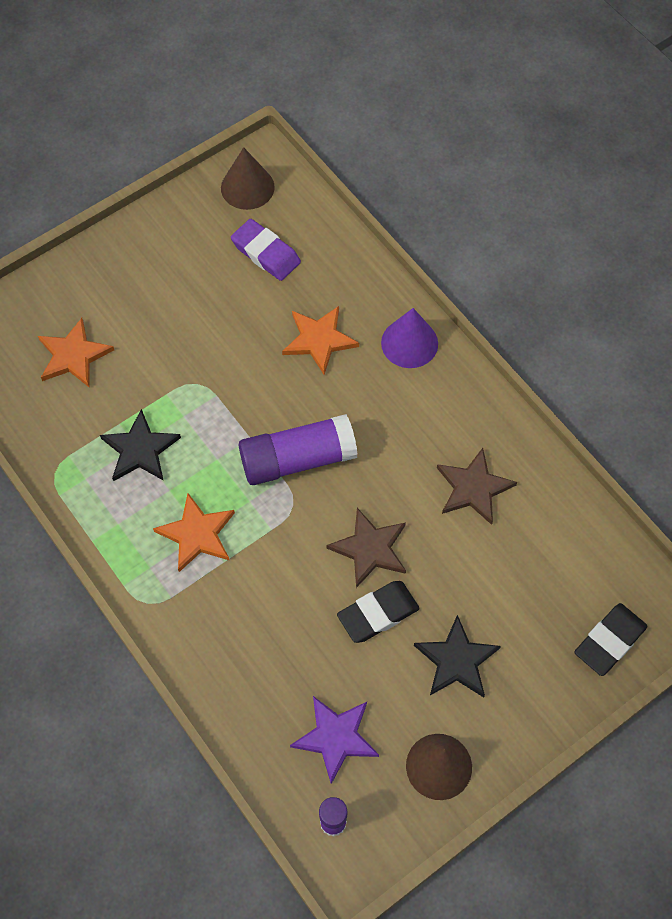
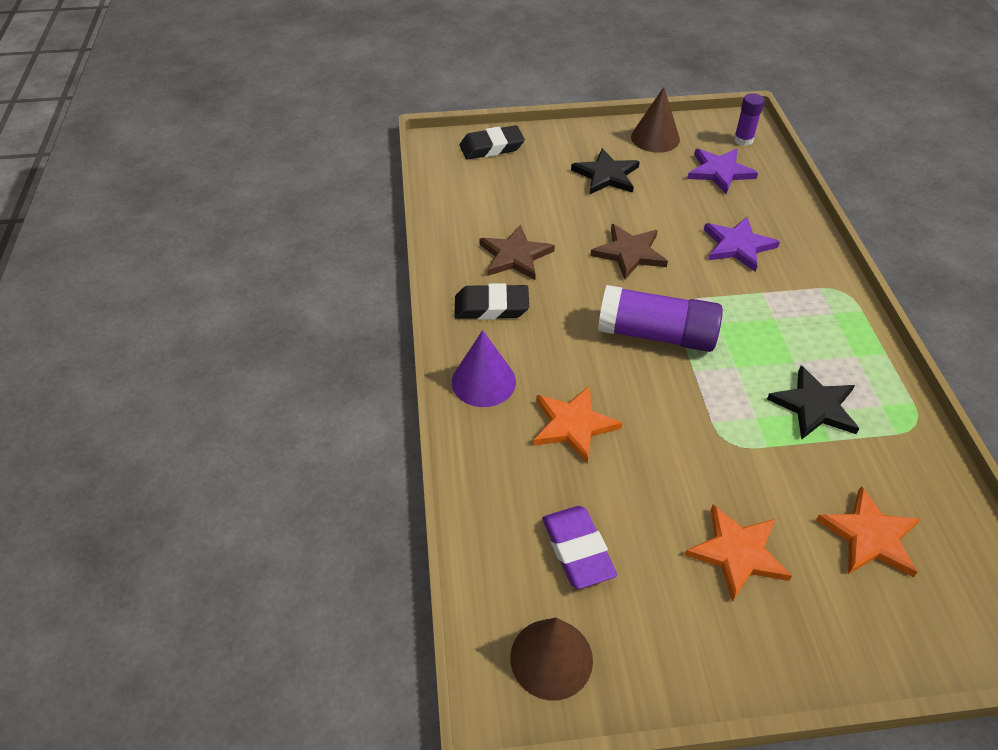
camera: 150 degrees left, 15 degrees down
orange star [153,493,235,572] -> orange star moved to [685,505,792,602]
black eraser [337,581,420,643] -> black eraser moved to [454,283,529,320]
none -> purple star [704,217,780,272]

